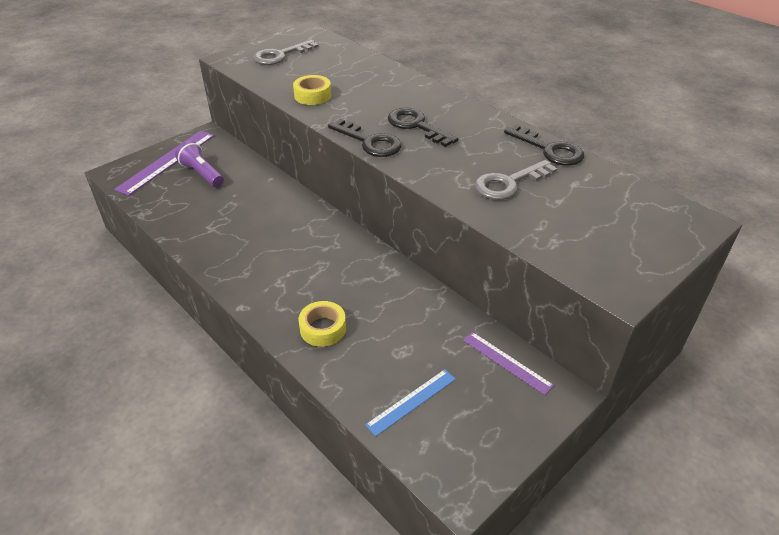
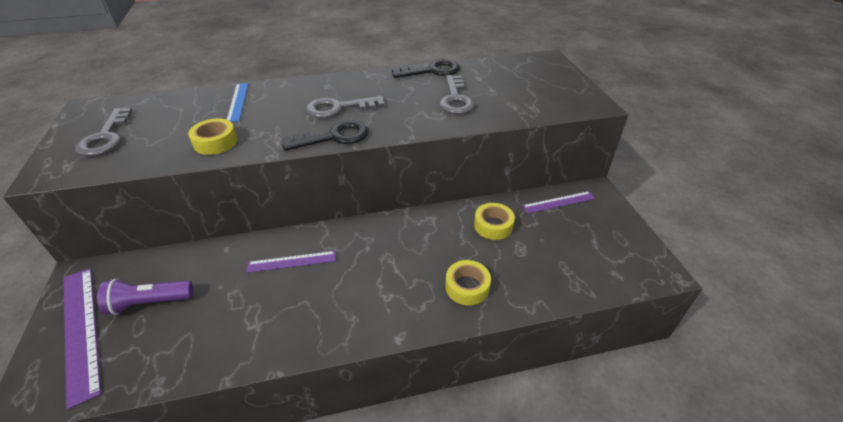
camera: 60 degrees left, 0 degrees up
blue ruler [365,369,456,436] -> blue ruler moved to [227,83,248,122]
black key [388,108,458,147] -> grey key [306,96,385,118]
none -> purple ruler [247,251,336,273]
none -> yellow tape [474,203,515,240]

